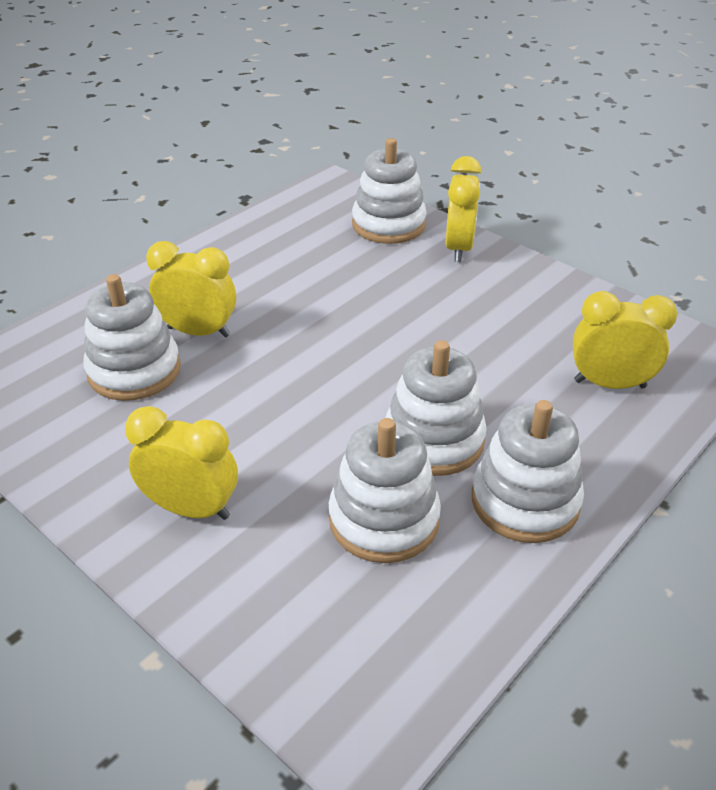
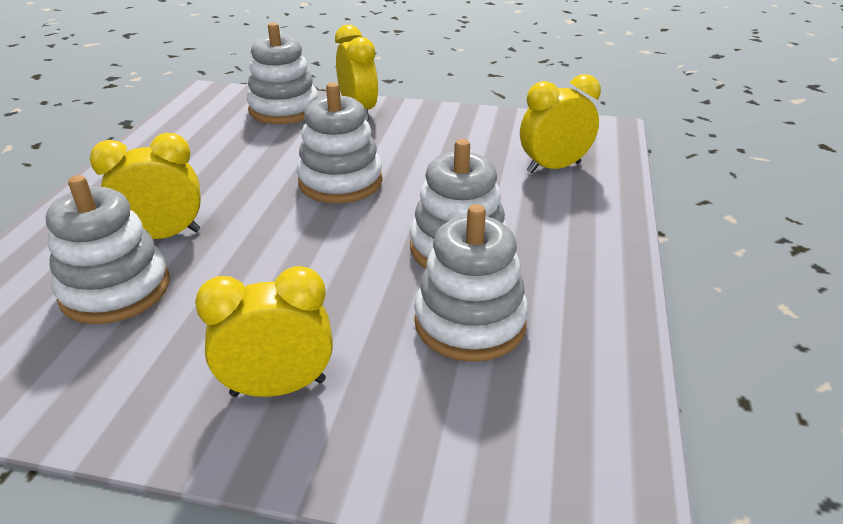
camera: 30 degrees left, 5 degrees down
white stacking toy [472,400,584,543] -> white stacking toy moved to [297,82,383,204]

